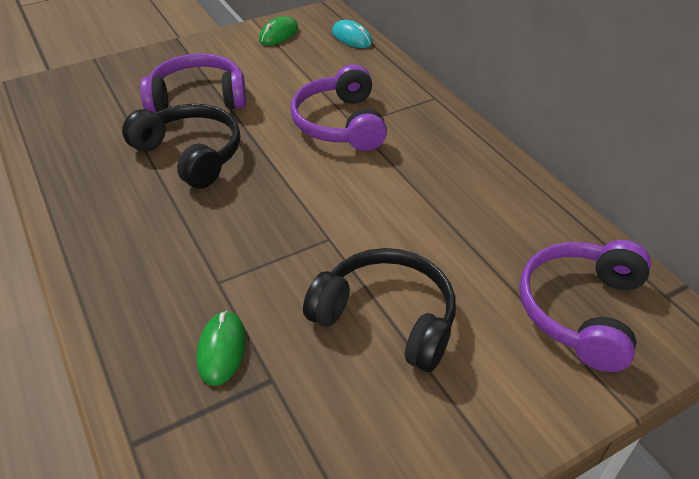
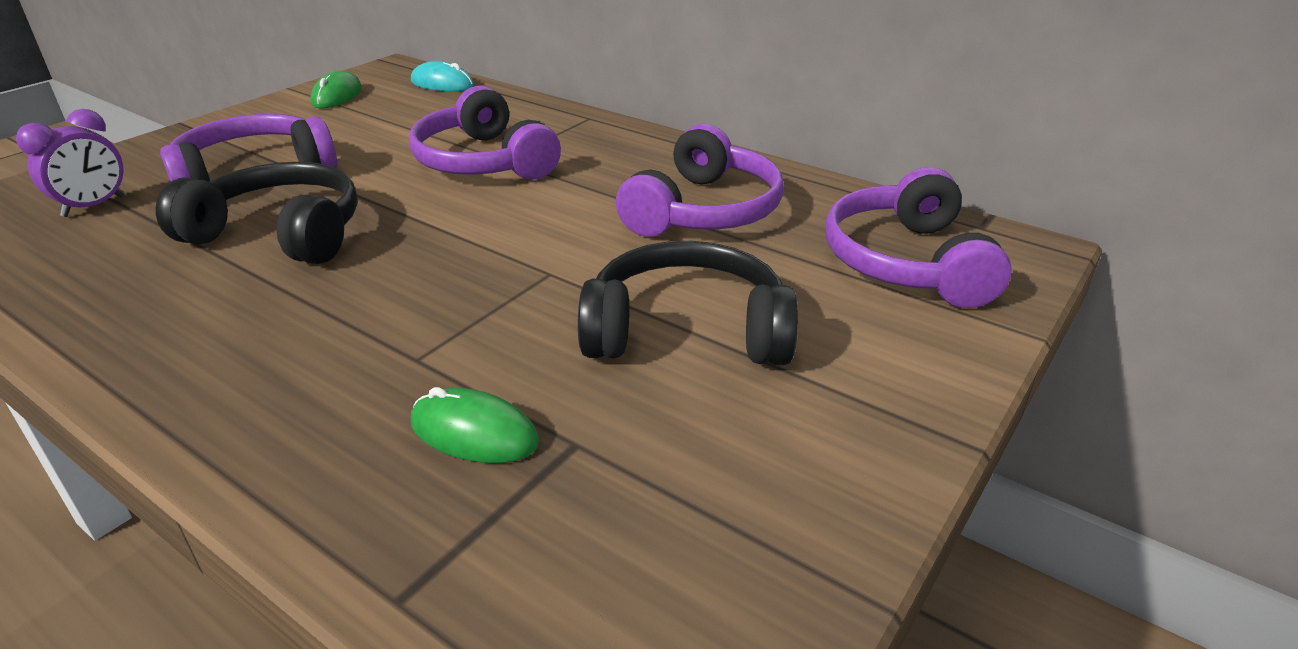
camera: 25 degrees left, 10 degrees down
green mouse [197,310,246,386] -> green mouse turned 45 degrees counterclockwise [411,387,539,463]
none -> purple clock [16,109,125,217]
none -> purple headphones [616,124,784,237]

